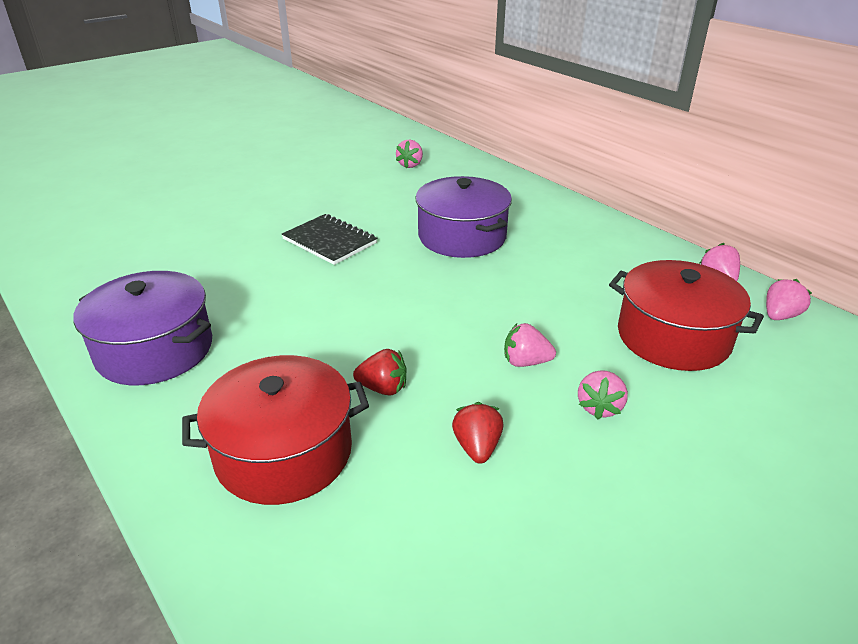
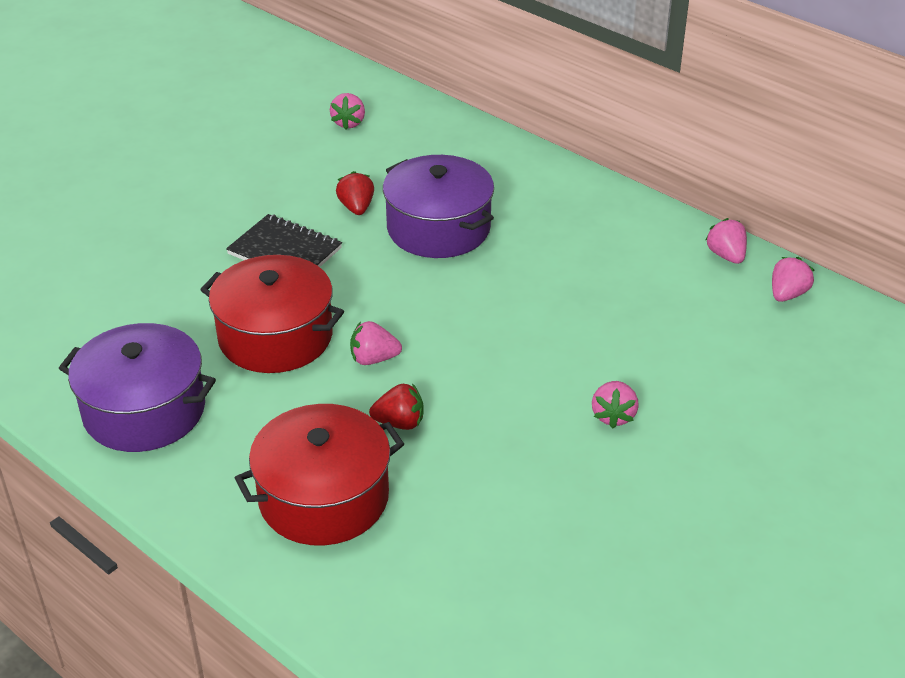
camera: 10 degrees left, 5 degrees up
red strawberry [452,402,504,464] -> red strawberry moved to [336,171,374,215]
pink strawberry [504,323,556,367] -> pink strawberry moved to [350,321,402,365]
red pot [609,260,764,371] -> red pot moved to [200,255,344,373]

